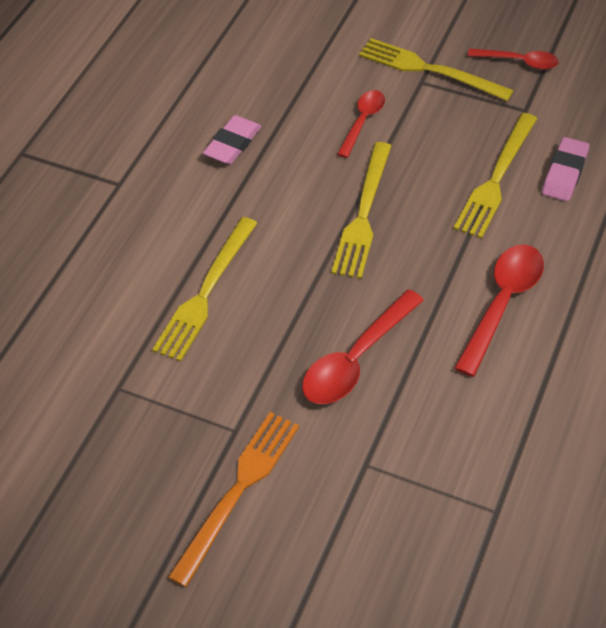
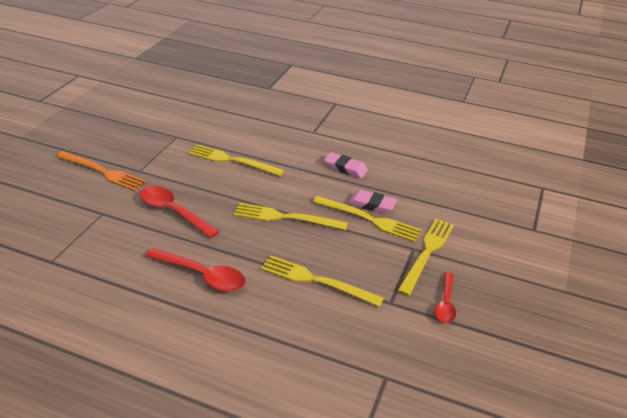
camera: 85 degrees right, 15 degrees down
red spoon [337,90,385,158] -> yellow fork [313,196,422,242]
pink eraser [542,137,589,201] -> pink eraser moved to [348,190,397,214]

